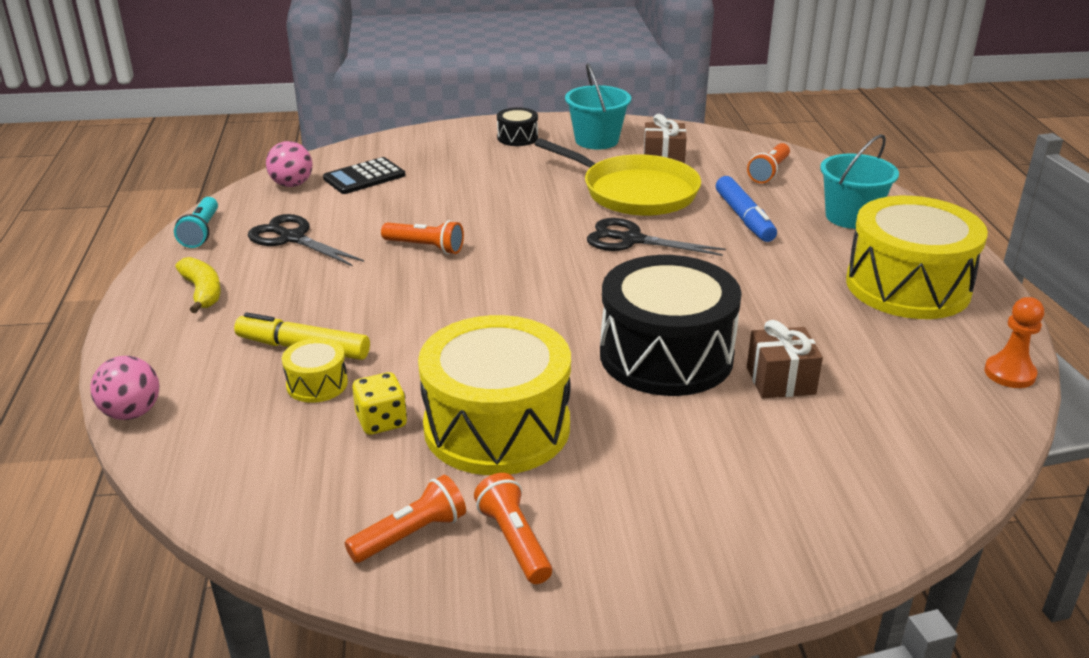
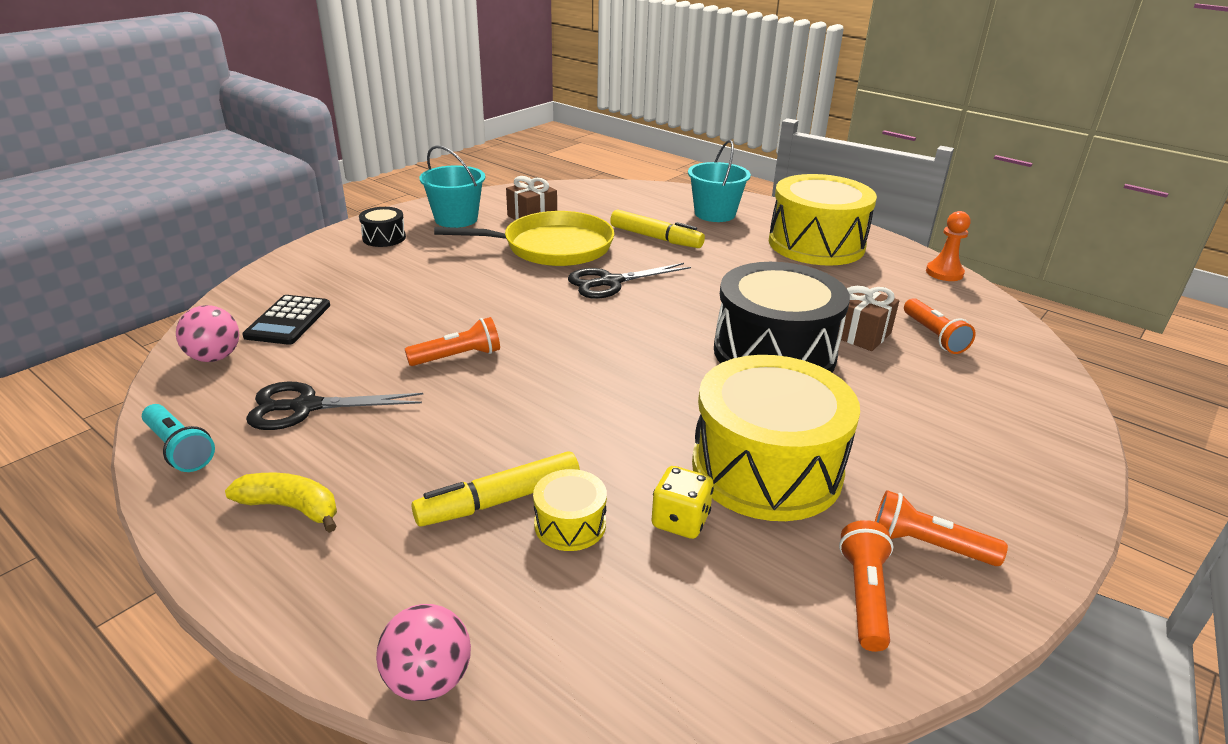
camera: 45 degrees left, 0 degrees up
blue marker [716,176,777,242] -> yellow marker [610,210,705,248]
orange flashlight [747,143,790,183] -> orange flashlight moved to [904,298,976,354]

